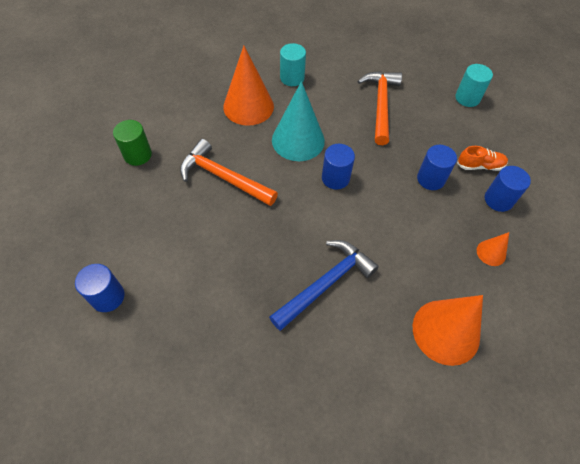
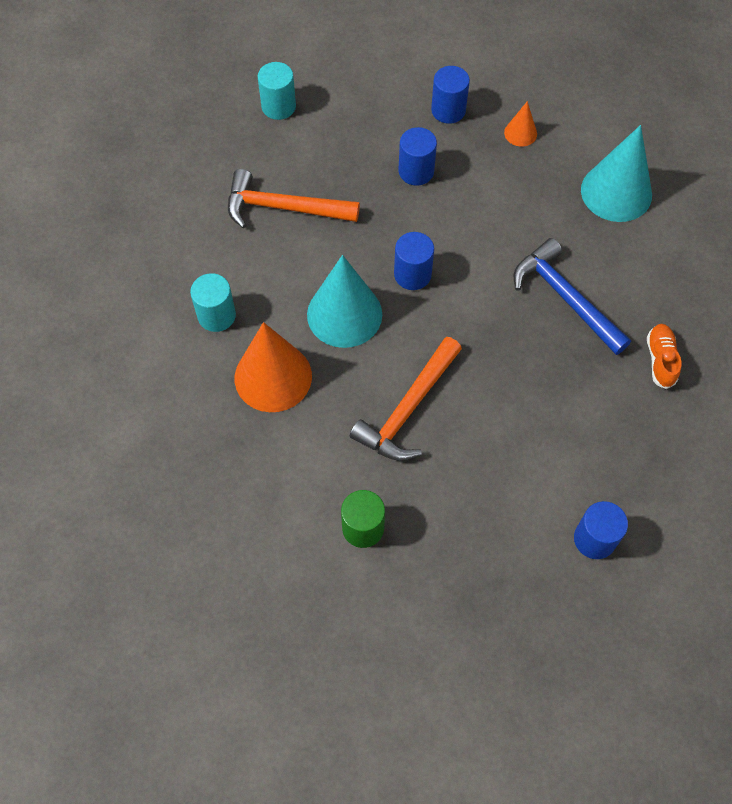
camera: 85 degrees left, 5 degrees up
orange cone [413,295,483,366] -> turquoise cone [581,125,652,222]
orange shoe [457,146,508,171] -> orange shoe moved to [647,324,681,389]

